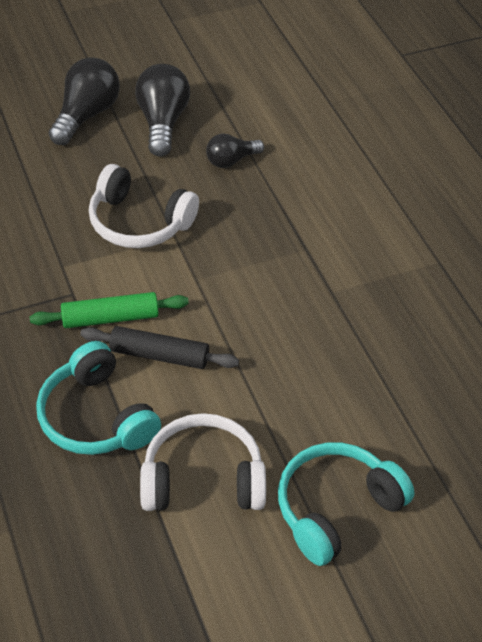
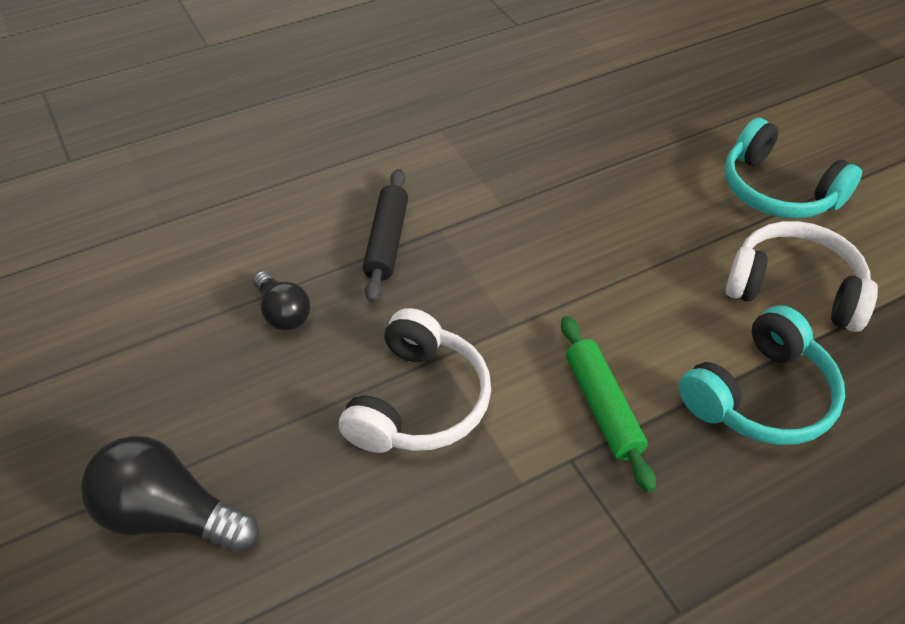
camera: 95 degrees left, 0 degrees up
black rolling pin [80,326,239,369] -> black rolling pin moved to [363,169,408,303]
black light bulb [135,64,190,156] -> none
white headphones [140,413,266,511] -> white headphones turned 120 degrees clockwise [726,221,878,332]

